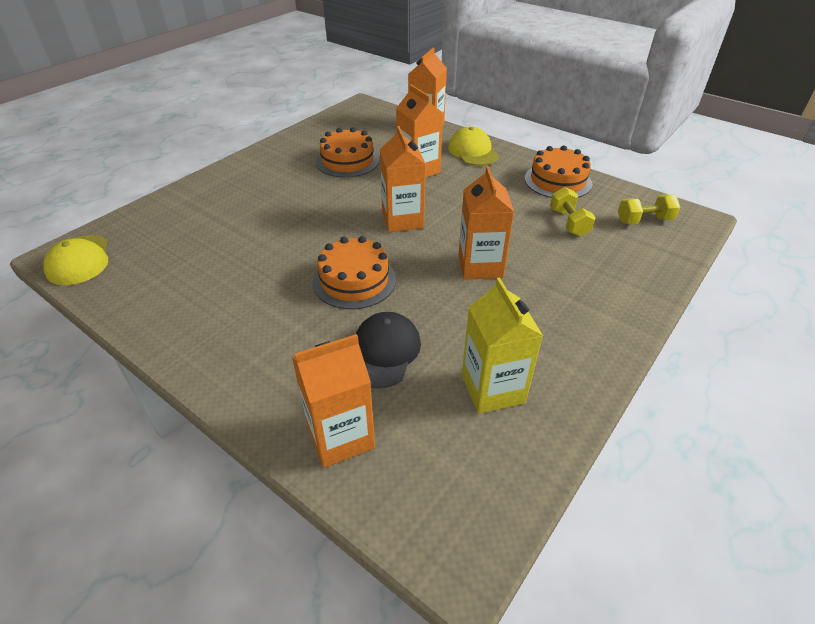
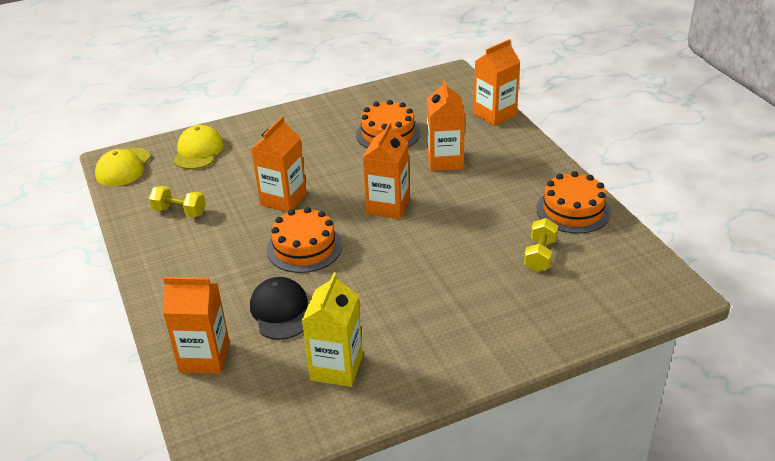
camera: 30 degrees right, 5 degrees down
black cap [356,312,421,389] -> black cap turned 60 degrees counterclockwise [250,277,308,340]
yellow cap [448,127,499,166] -> yellow cap moved to [173,125,224,169]
orange carton [458,166,514,280] -> orange carton moved to [251,116,307,213]
yellow dumbbell [618,195,680,224] -> yellow dumbbell moved to [149,186,206,217]

